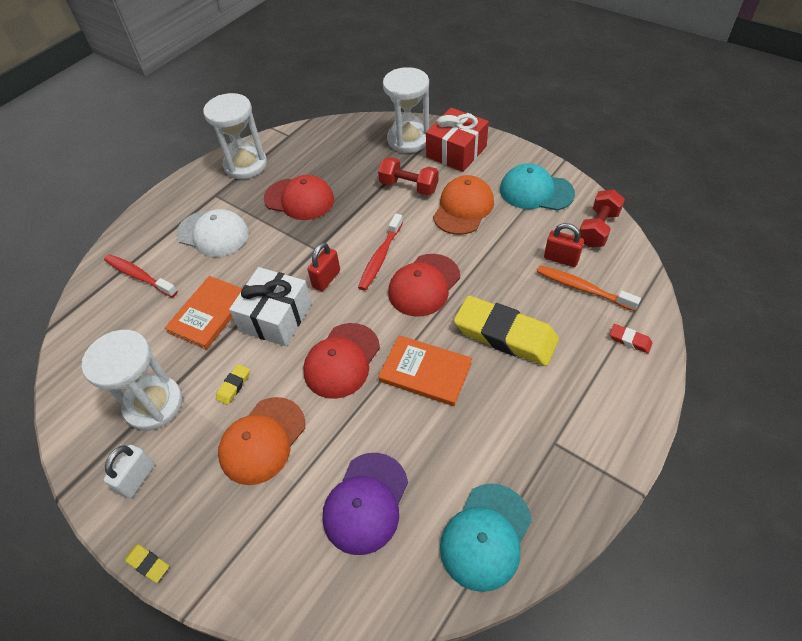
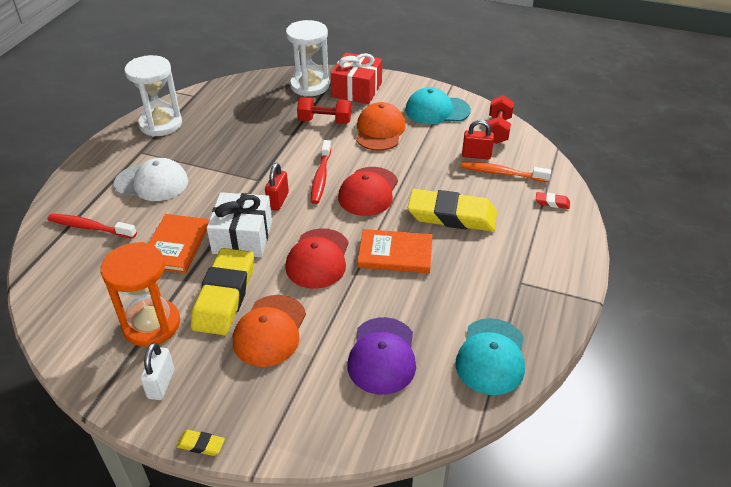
camera: 20 degrees left, 10 degrees down
white hourglass [82,330,183,430] -> orange hourglass [101,242,180,347]
yellow eraser [216,364,250,405] -> yellow eraser [191,248,254,335], size x2.49
red cap [264,175,334,220] -> none

